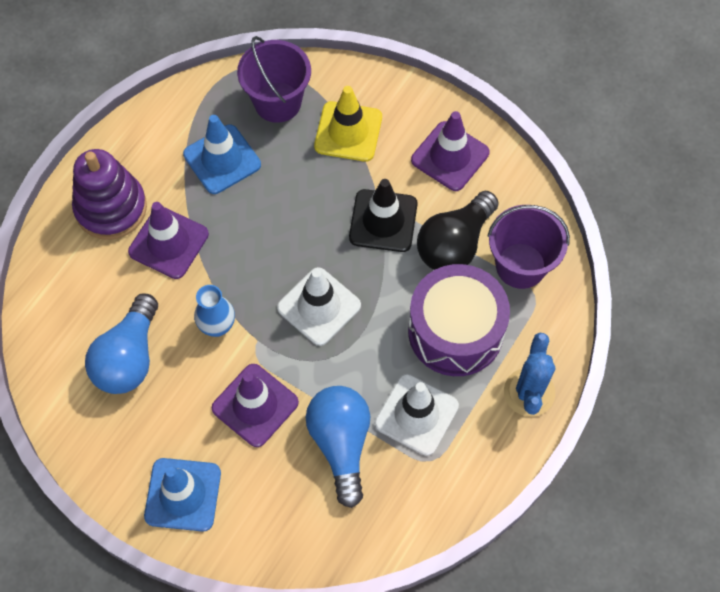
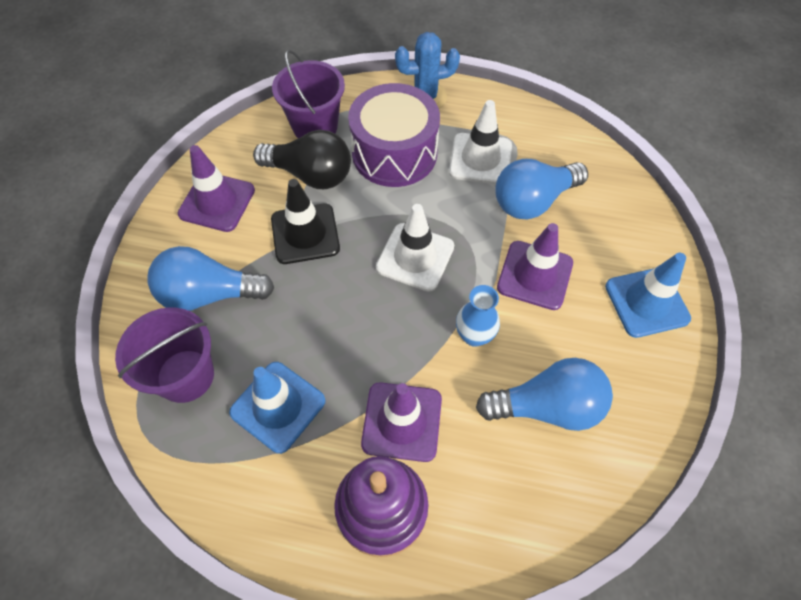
camera: 110 degrees left, 5 degrees down
yellow traffic cone [314,86,382,162] -> blue light bulb [147,246,274,311]

